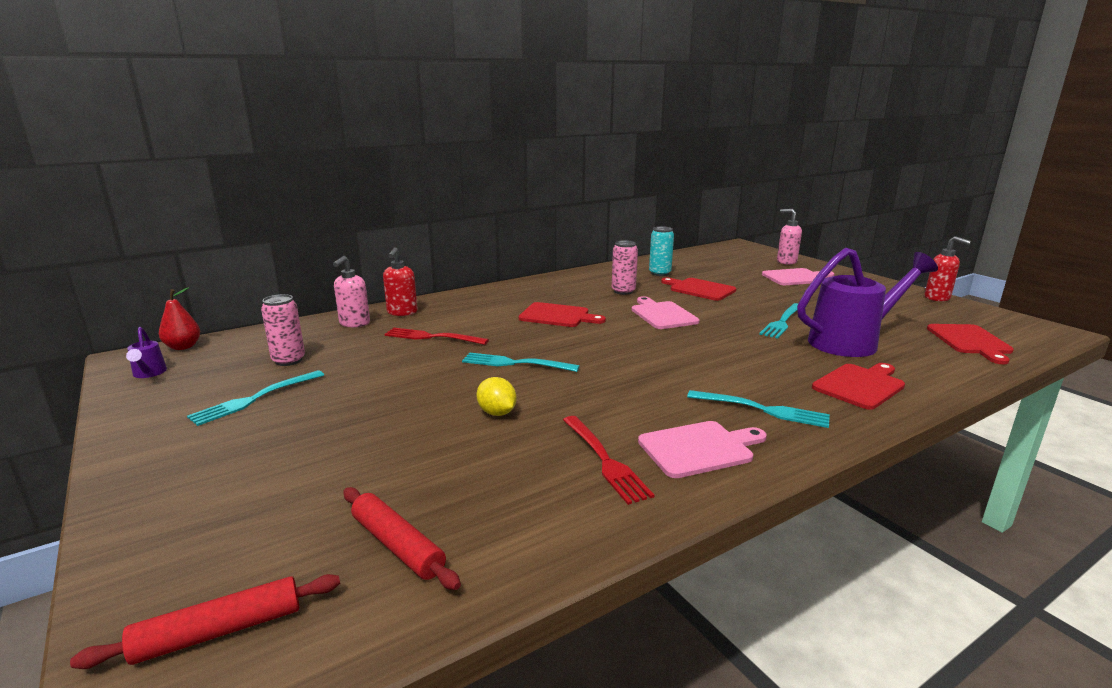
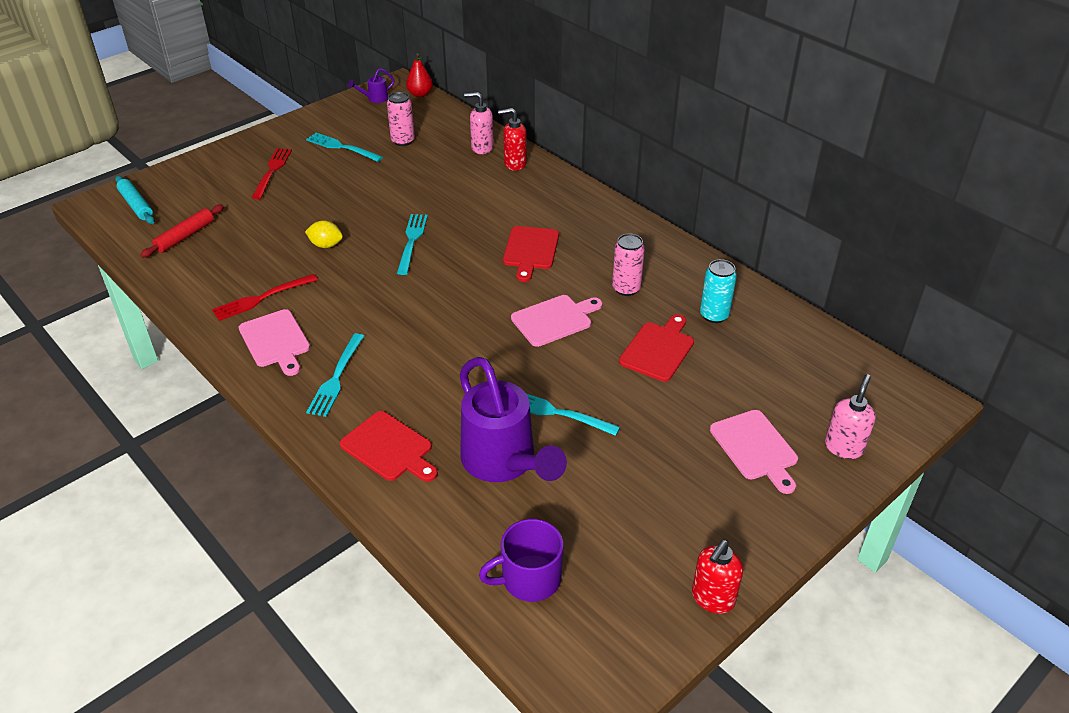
camera: 80 degrees right, 20 degrees up
red rolling pin [70,574,340,669] -> turquoise rolling pin [115,176,155,224]
red fork [384,328,489,345] -> red fork moved to [252,148,292,199]
yellow lemon [476,377,517,416] -> yellow lemon turned 60 degrees clockwise [305,220,343,248]
red cutting board [927,324,1014,364] -> purple mug [479,519,563,602]

